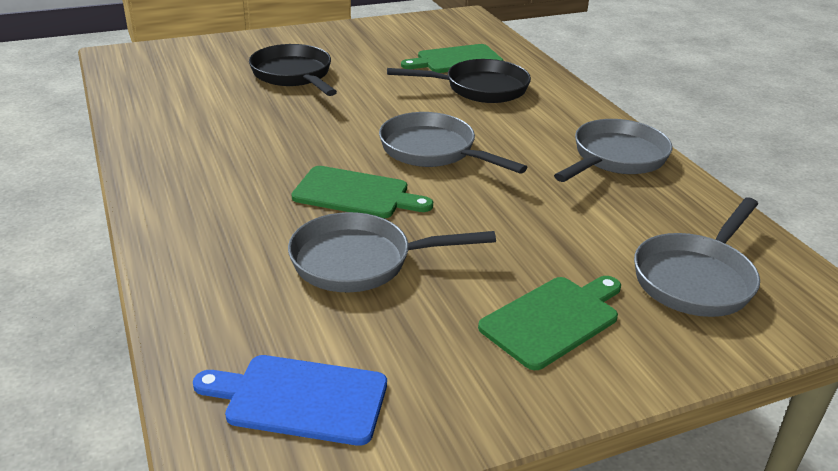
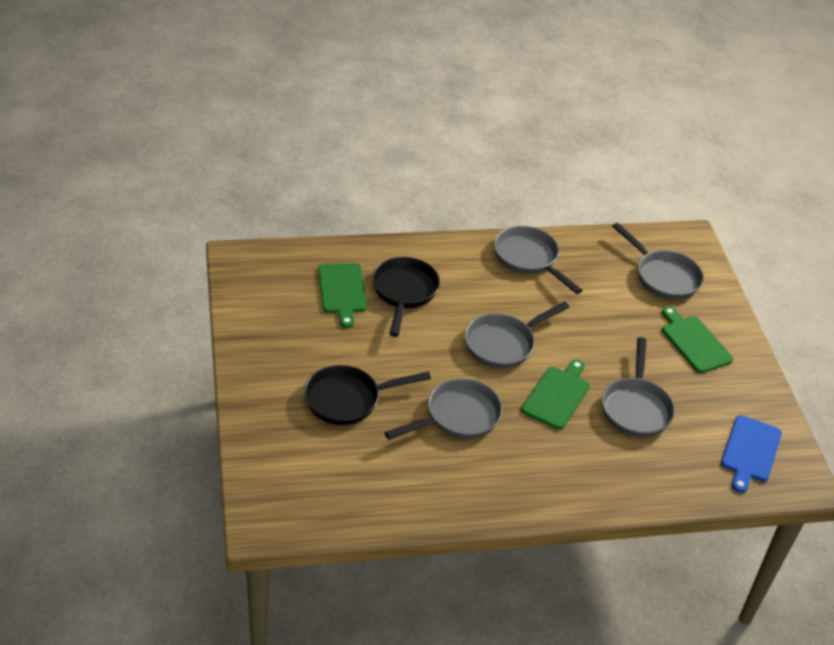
camera: 80 degrees left, 10 degrees up
none -> grey pan [385,378,502,440]

